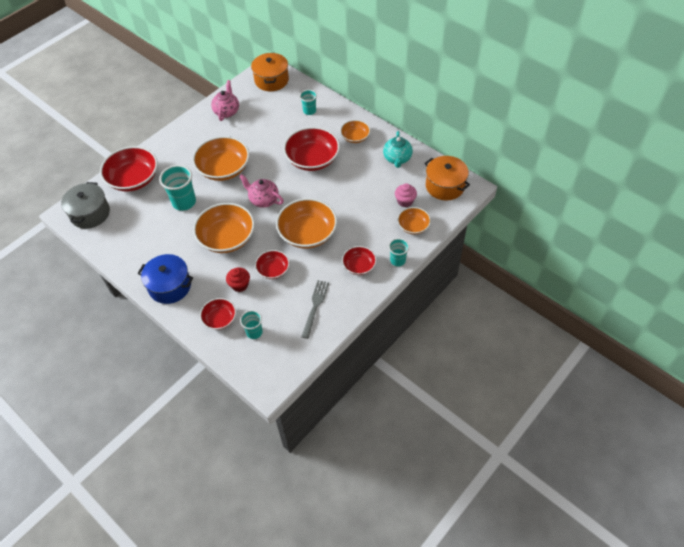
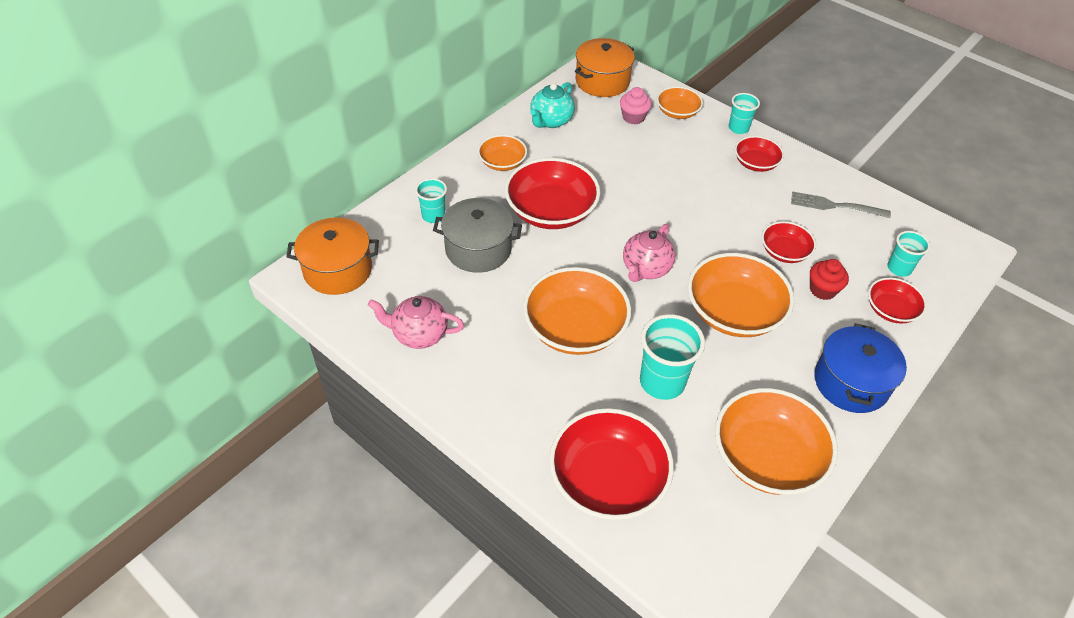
camera: 95 degrees left, 5 degrees down
grey pot [61,182,110,229] -> grey pot moved to [433,198,522,273]
orange bowl [276,198,337,248] -> orange bowl moved to [715,388,838,495]
turquoise teapot [383,131,413,168] -> turquoise teapot turned 120 degrees clockwise [530,82,575,128]

